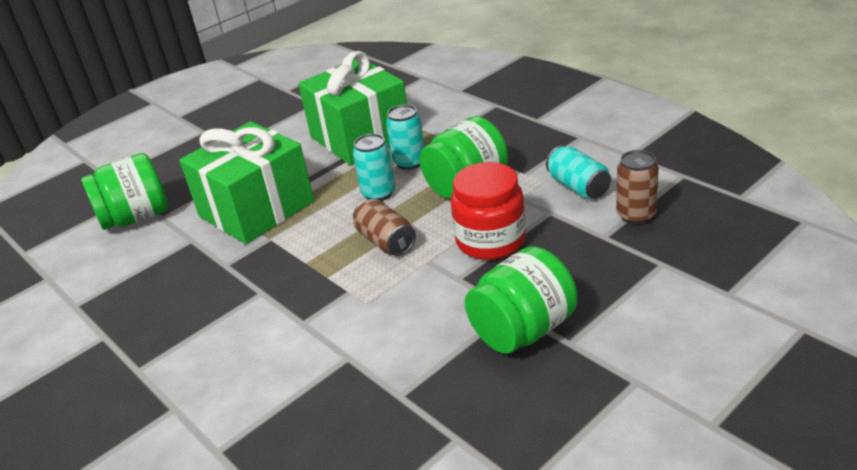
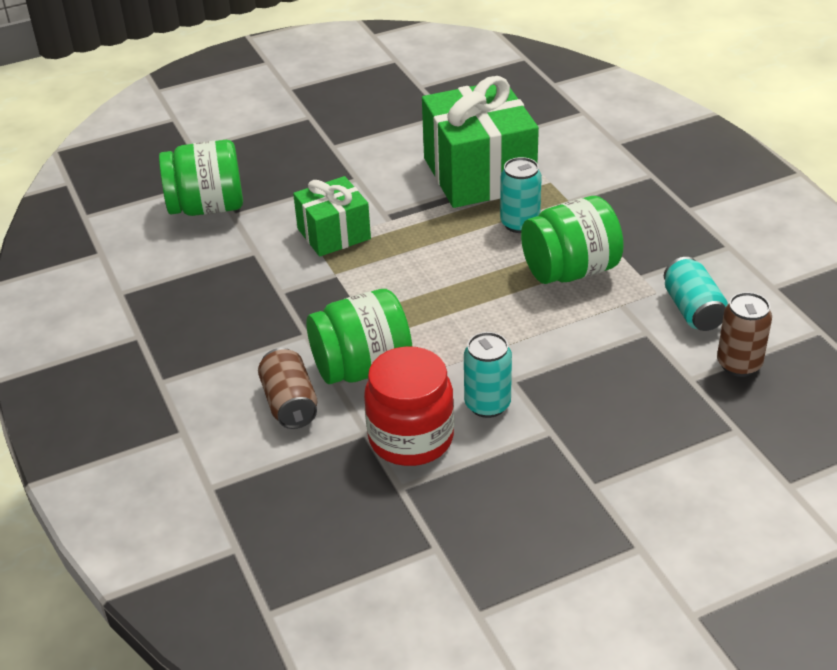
camera: 15 degrees right, 5 degrees up
green gift [179,121,314,244] -> green gift [293,176,371,257], size x0.58
turquoise can [353,134,395,201] -> turquoise can moved to [464,332,512,418]
brown can [353,199,416,256] -> brown can moved to [258,348,317,429]
red jar [451,162,526,260] -> red jar moved to [364,346,454,466]
green jar [465,246,578,354] -> green jar moved to [307,289,412,384]

